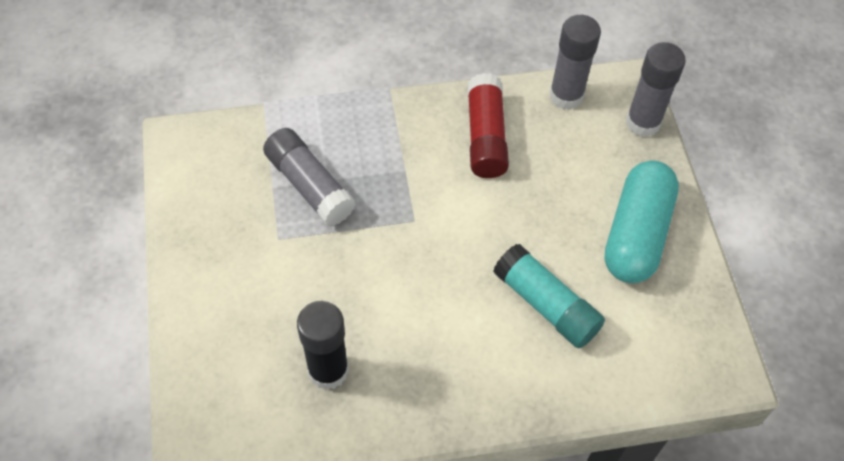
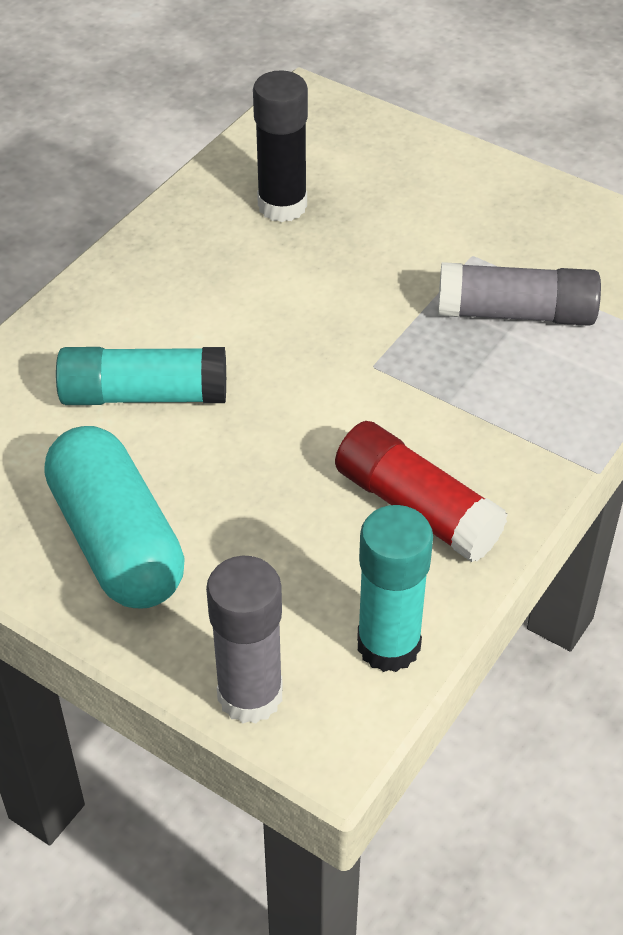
camera: 135 degrees right, 10 degrees down
grey glue stick [549,15,601,110] -> turquoise glue stick [357,505,433,672]

